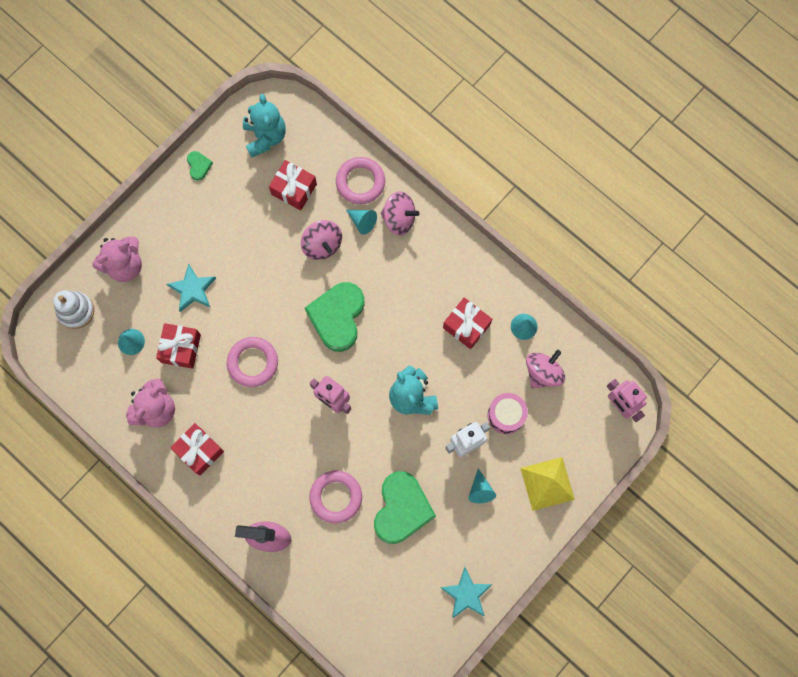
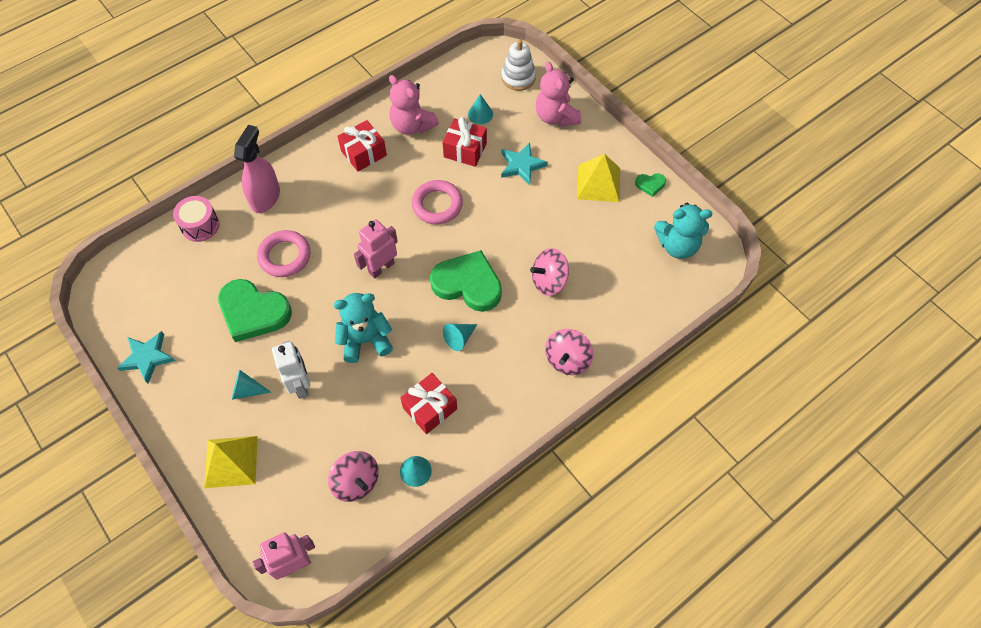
camera: 100 degrees right, 15 degrees down
red gift [269,160,317,210] -> none
pink ring [336,157,385,204] -> none
turquoise cone [346,210,377,235] -> turquoise cone moved to [443,324,477,351]
pink drum [488,393,528,434] -> pink drum moved to [173,196,220,242]
none -> yellow pyramid [577,154,620,202]

